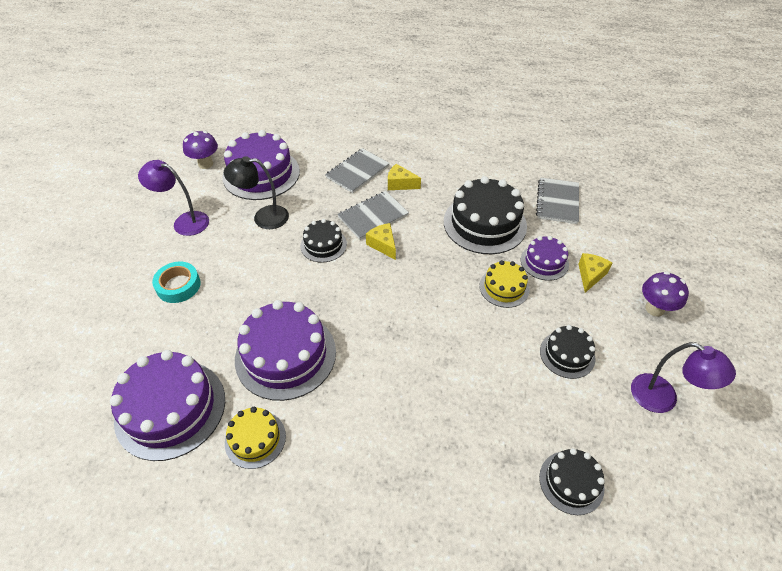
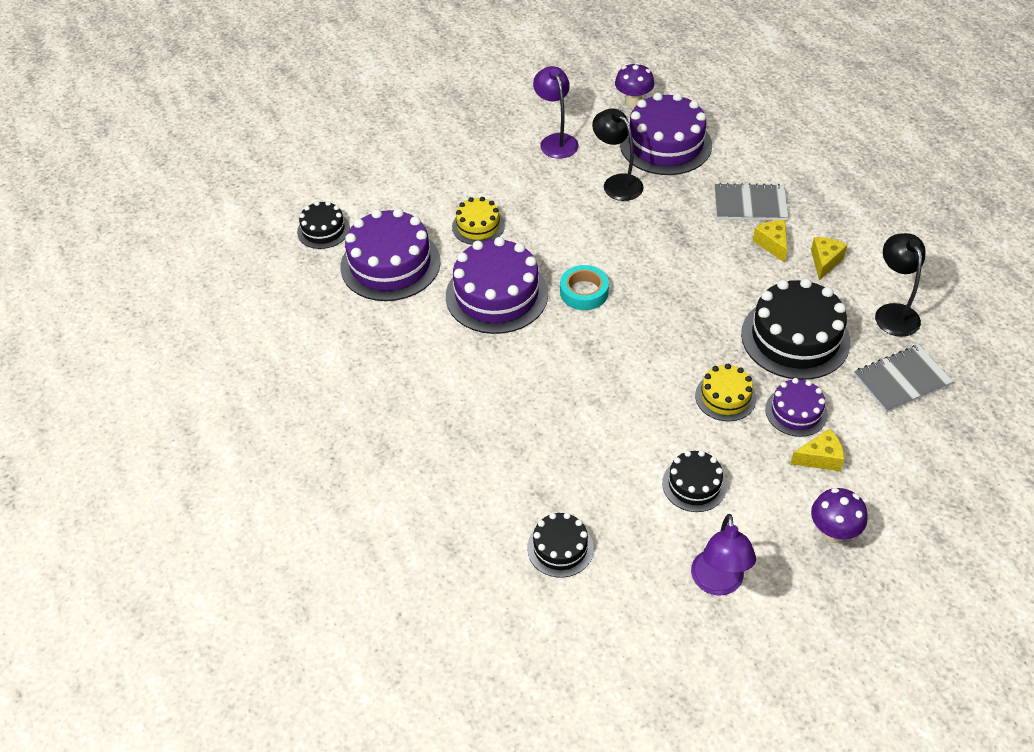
camera: 55 degrees right, 0 degrees up
turquoise tape [152,262,201,303] -> turquoise tape moved to [560,265,609,310]
yellow cake [225,407,286,469] -> yellow cake moved to [452,197,505,245]
black cake [300,219,347,263] -> black cake moved to [297,201,350,249]
grey notebook [337,191,409,240] -> none
yellow cheese [366,223,396,260] -> yellow cheese moved to [811,237,847,281]
none -> black lamp [875,233,926,337]

